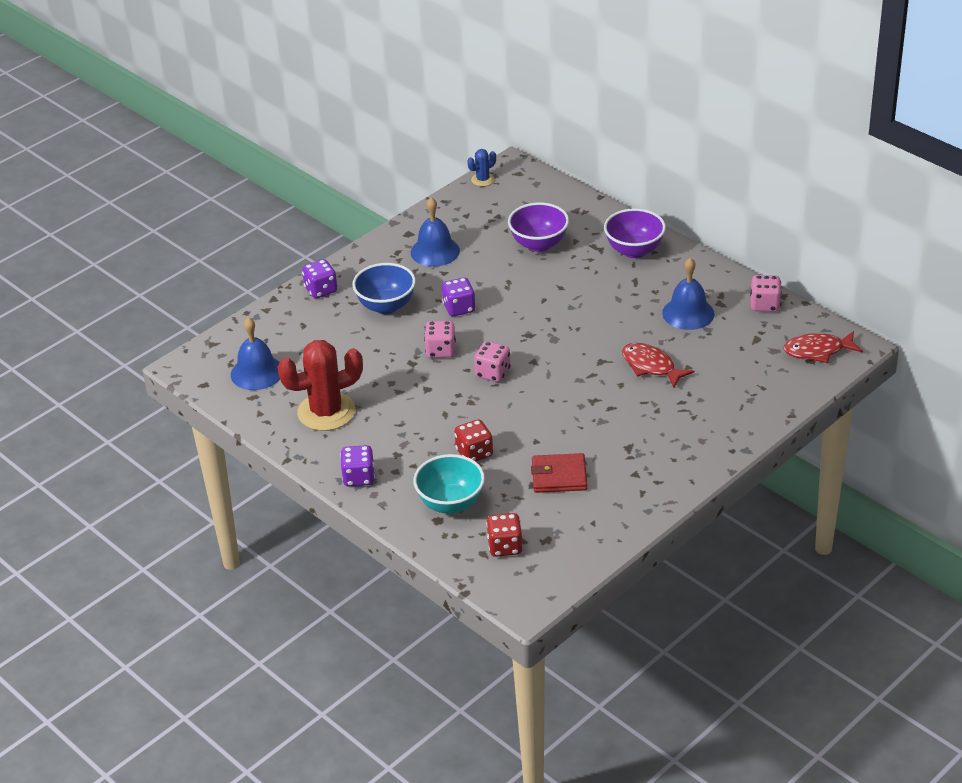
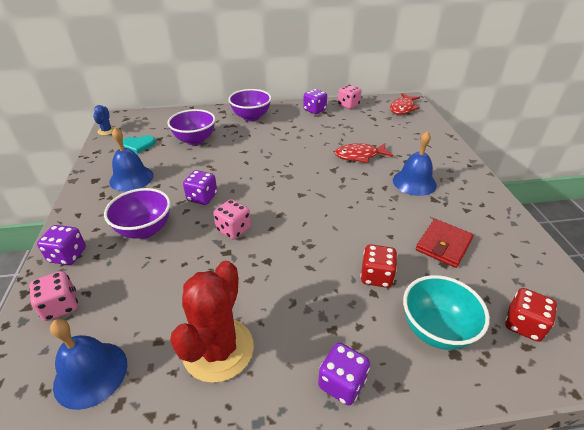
camera: 55 degrees left, 0 degrees up
blue bowl [352,263,416,314] -> purple bowl [104,188,171,239]
pink dice [474,341,511,382] -> pink dice moved to [29,271,78,321]
blue bell [662,258,714,330] -> blue bell moved to [393,131,437,196]
none -> turquoise heart [123,135,156,154]
none -> purple dice [303,89,327,114]

